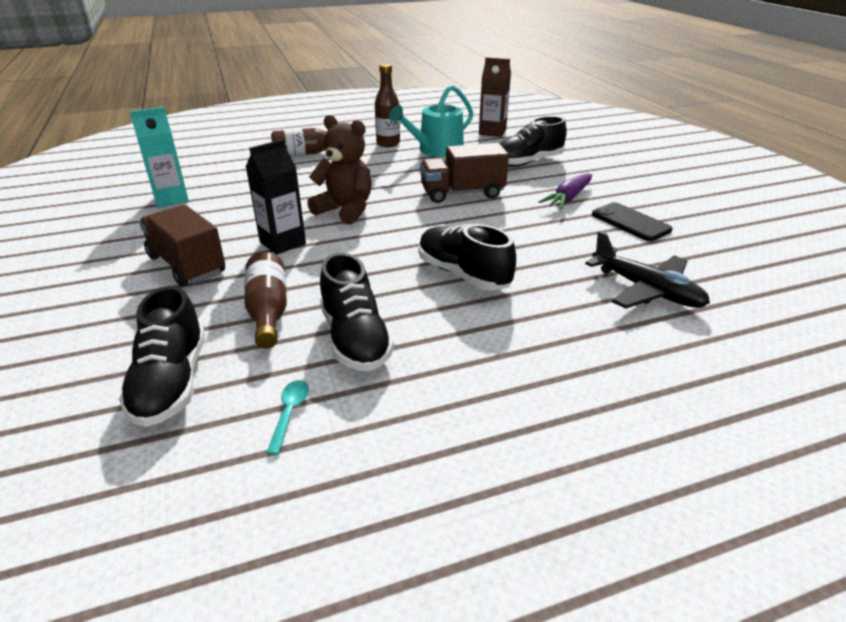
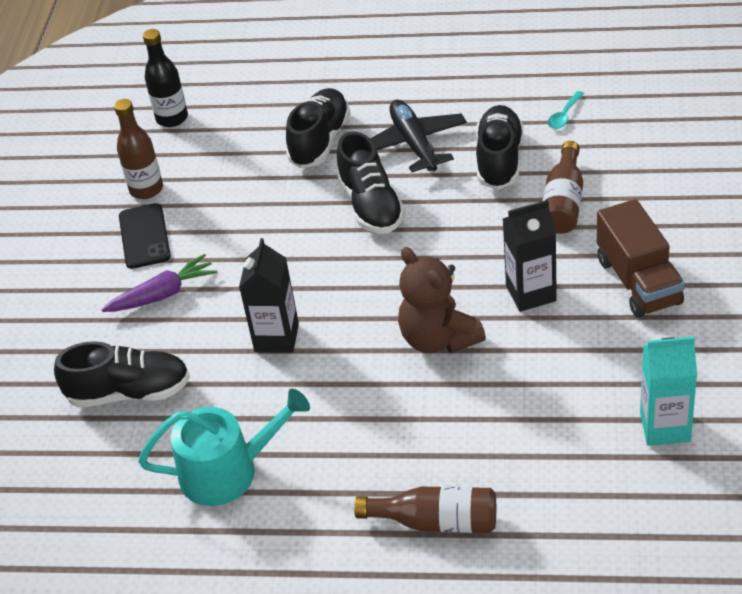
camera: 150 degrees left, 10 degrees up
black shoe [119,286,205,427] -> black shoe moved to [286,88,350,168]
brown bottle [375,64,400,147] -> brown bottle moved to [114,99,163,199]
brown truck [420,143,509,203] -> black carton [239,238,299,353]
brown carton [479,57,511,137] -> none
black plane [585,231,710,309] -> black plane moved to [370,100,467,172]
none -> black bottle [143,29,188,127]

